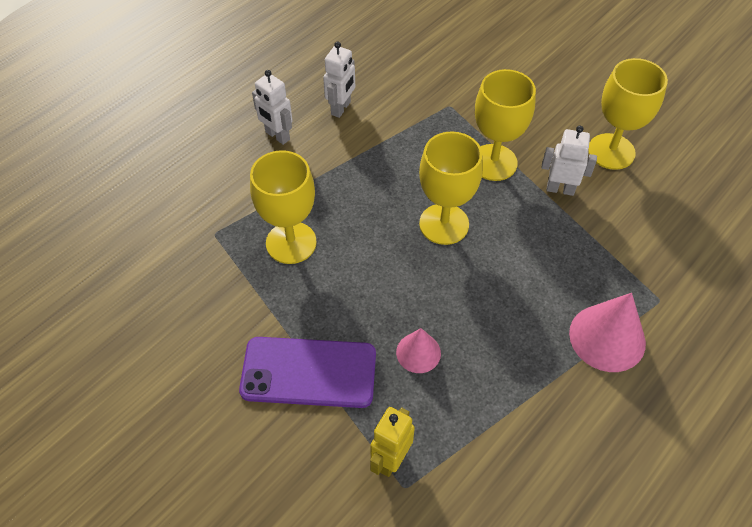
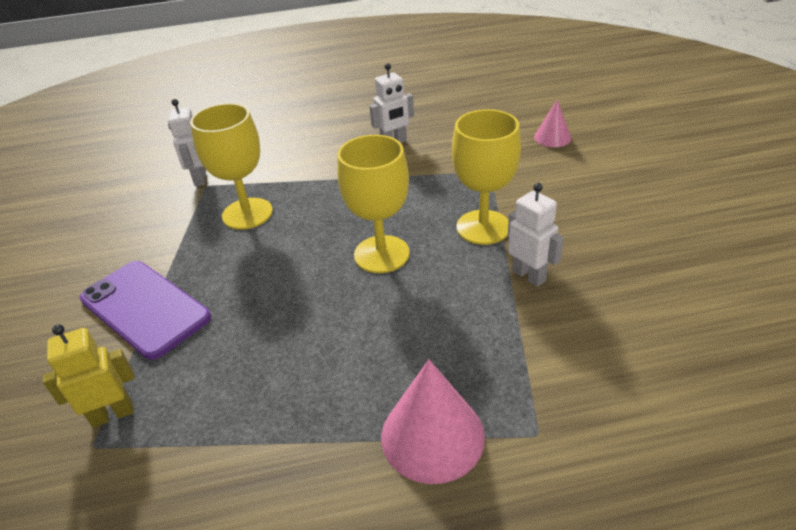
camera: 40 degrees right, 15 degrees down
white robot [252,70,293,145] -> white robot moved to [168,99,206,186]
pink cone [396,328,441,373] -> pink cone moved to [534,100,571,147]
yellow goblet [588,58,668,170] -> none

